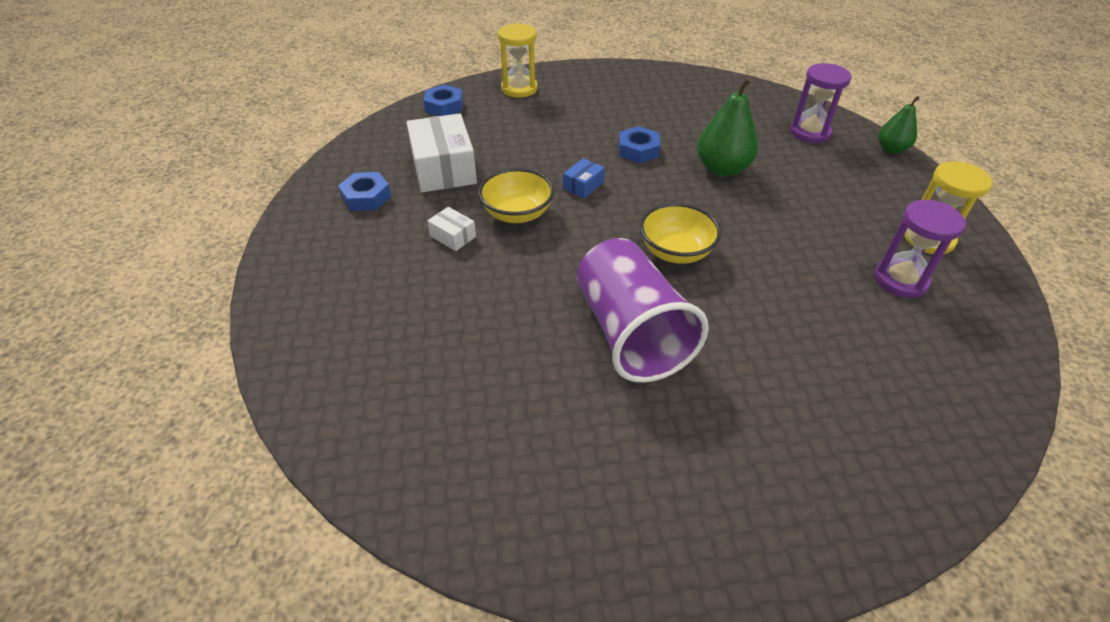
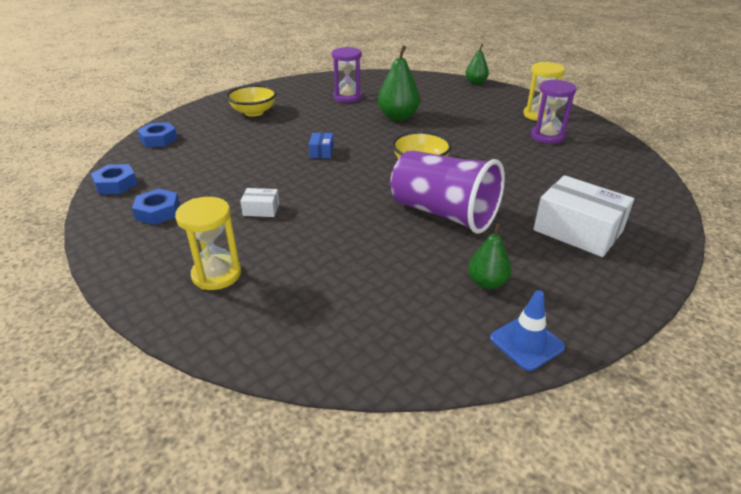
camera: 35 degrees left, 10 degrees down
white box [406,113,477,193] -> white box moved to [533,175,634,257]
yellow bowl [478,168,554,223] -> yellow bowl moved to [226,85,277,117]
yellow hourglass [498,23,538,98] -> yellow hourglass moved to [175,197,241,290]
blue nut [619,126,661,163] -> blue nut moved to [91,164,138,194]
purple hourglass [790,63,852,143] -> purple hourglass moved to [332,47,362,103]
none -> green pear [468,223,512,289]
none -> blue traffic cone [490,290,565,371]

